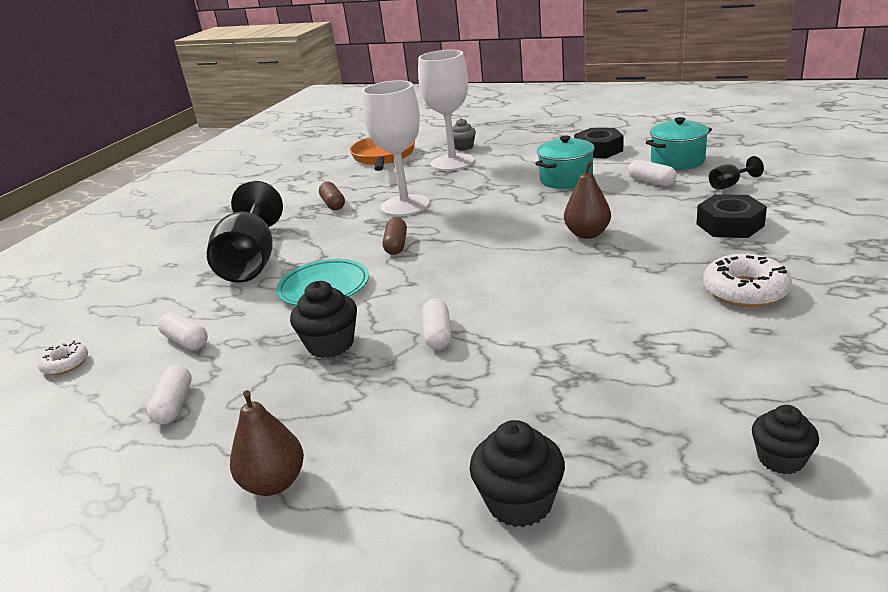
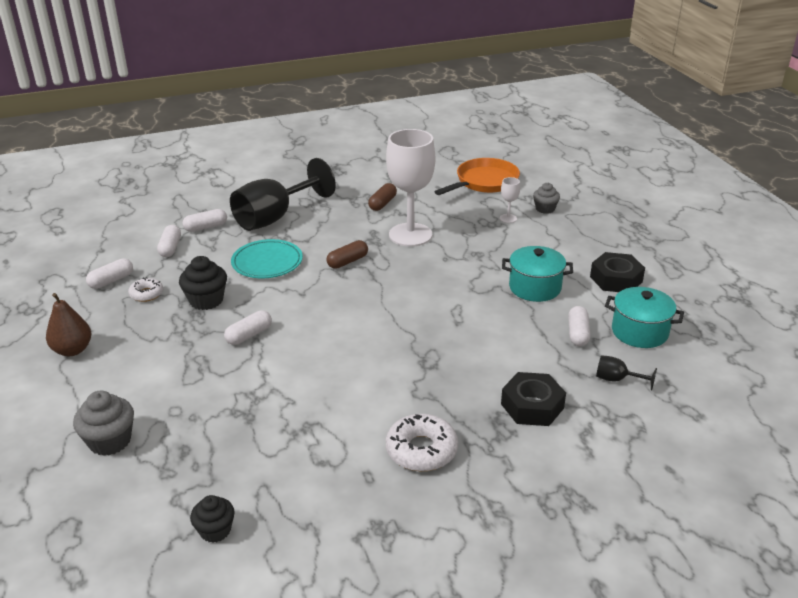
camera: 45 degrees right, 5 degrees up
white donut [38,340,88,375] -> white donut moved to [128,277,163,302]
white goblet [418,50,474,171] -> white goblet [500,177,520,223], size x0.41
black cupcake [470,420,565,527] -> grey cupcake [73,391,134,456]
brown pear [564,161,611,239] -> none
none -> white capsule [182,209,227,232]

